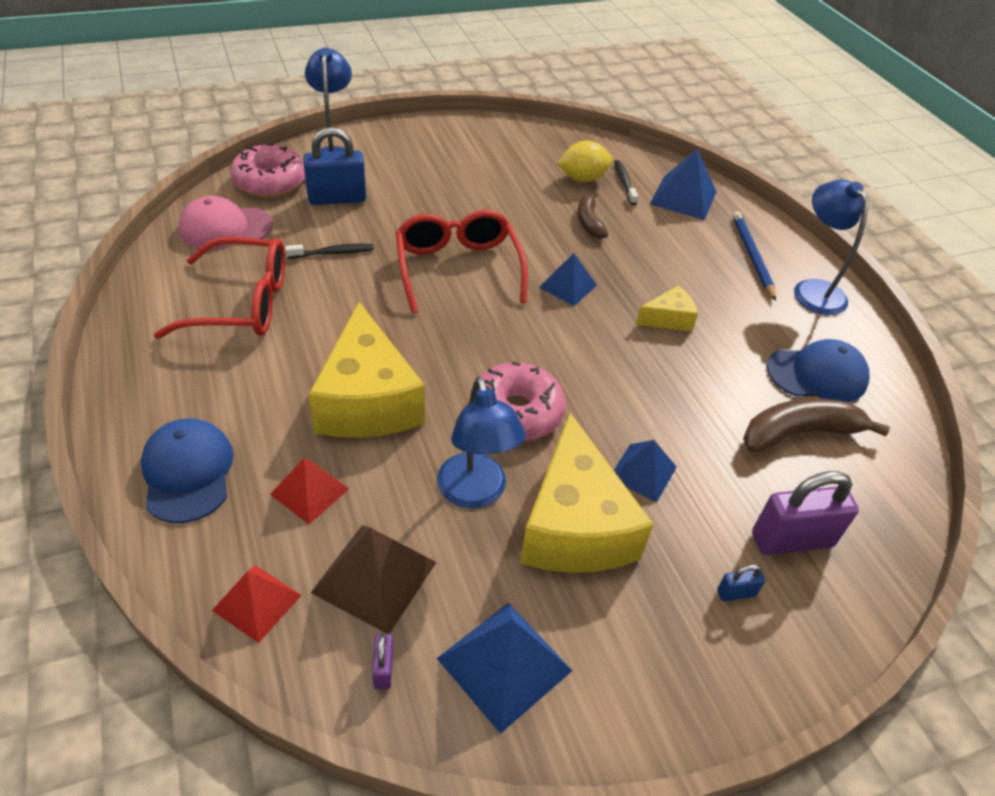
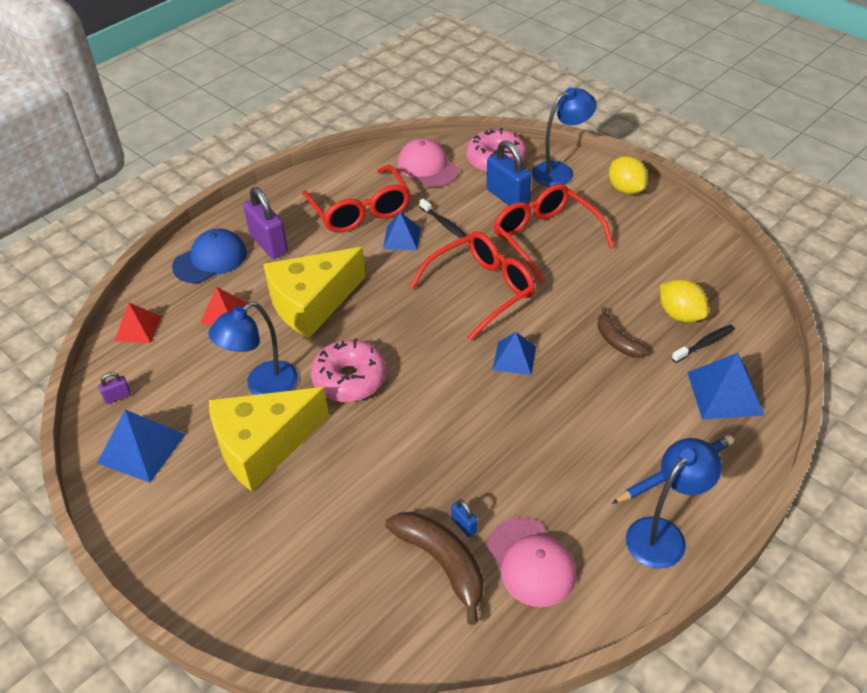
camera: 70 degrees right, 0 degrees up
brown pyramid [310,525,437,634] -> none
brown banana [578,191,608,239] -> brown banana turned 90 degrees counterclockwise [597,307,649,358]
blue pyramid [614,440,677,502] -> blue pyramid moved to [383,212,421,250]
yellow cheese [636,285,698,332] -> none
blue padlock [717,564,765,602] -> blue padlock moved to [451,499,478,537]
purple padlock [752,471,859,555] -> purple padlock moved to [243,187,288,259]
blue cap [767,339,870,402] -> pink cap [488,517,577,607]
none -> red glasses [493,184,615,284]
none -> yellow lemon [609,156,648,194]

